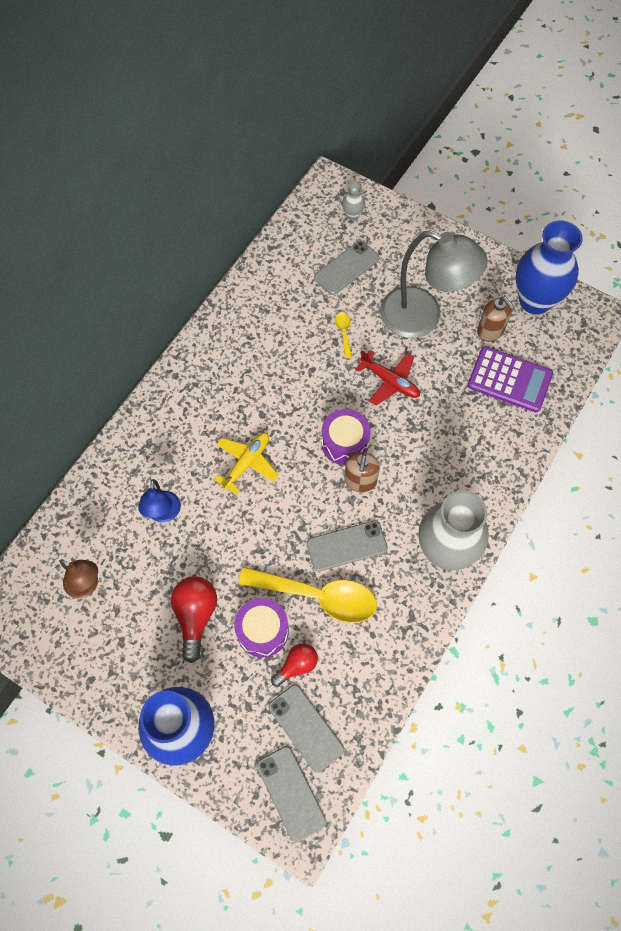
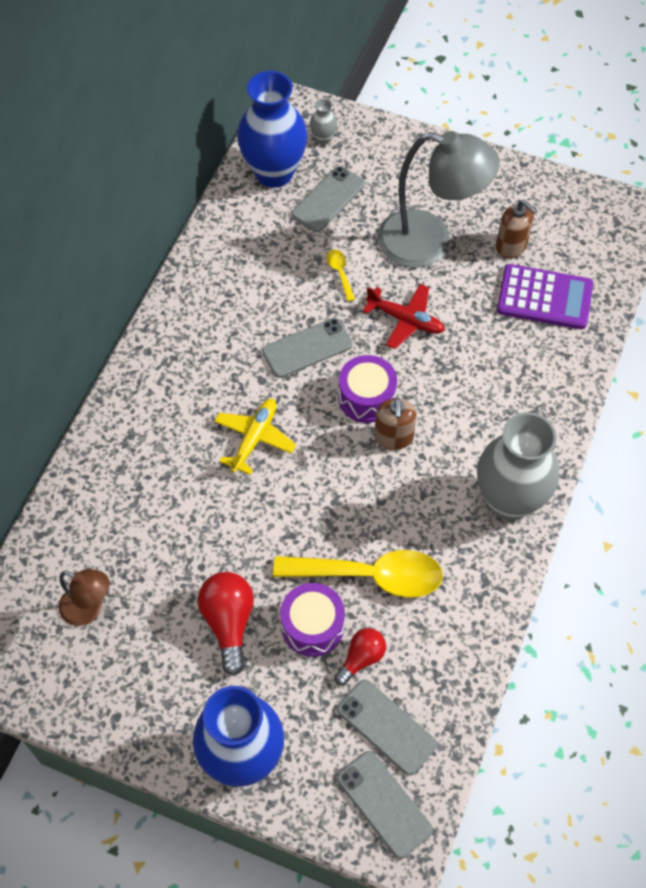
camera: 10 degrees left, 5 degrees down
blue lamp [138,479,181,522] -> none
grey phone [306,521,388,571] -> grey phone moved to [262,318,353,378]
blue vase [516,220,583,314] -> blue vase moved to [237,71,307,188]

